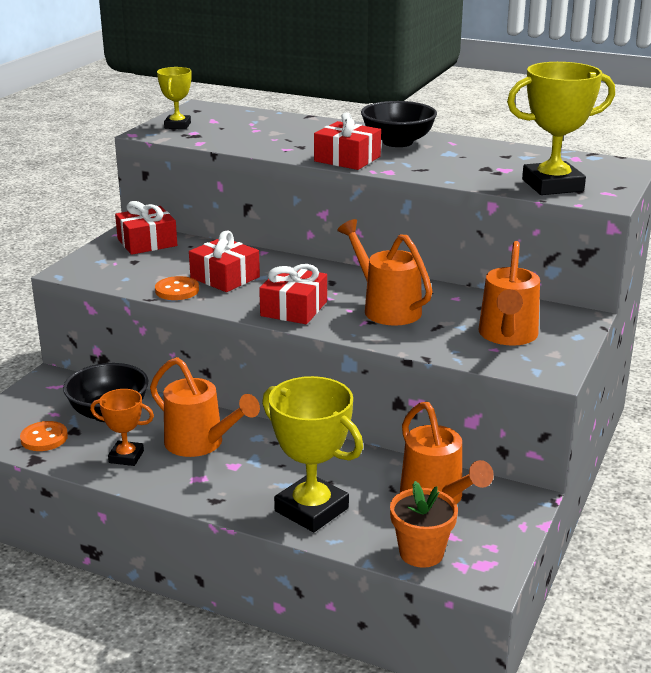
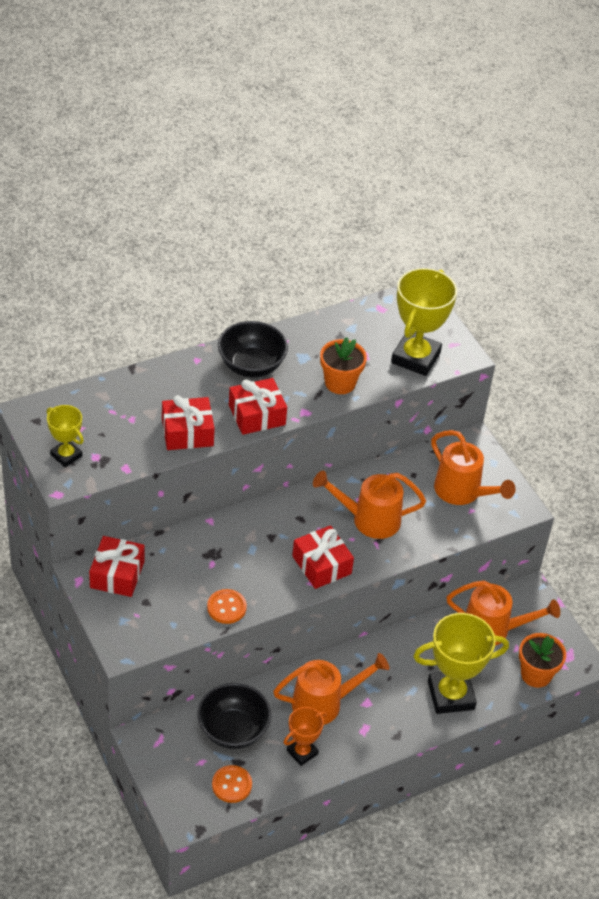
camera: 55 degrees left, 20 degrees up
red gift [189,231,260,292] -> red gift moved to [162,395,215,450]
none -> orange flower pot [320,337,367,394]

